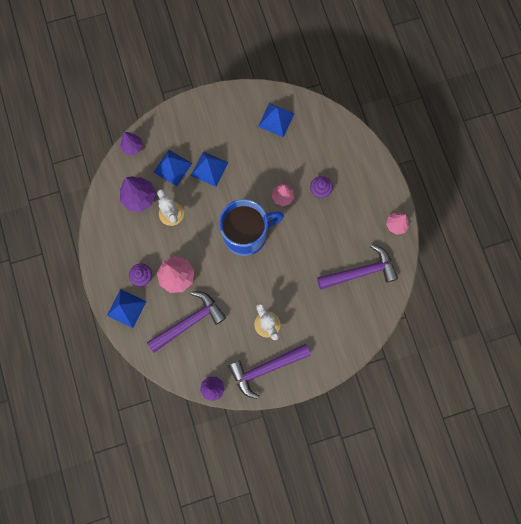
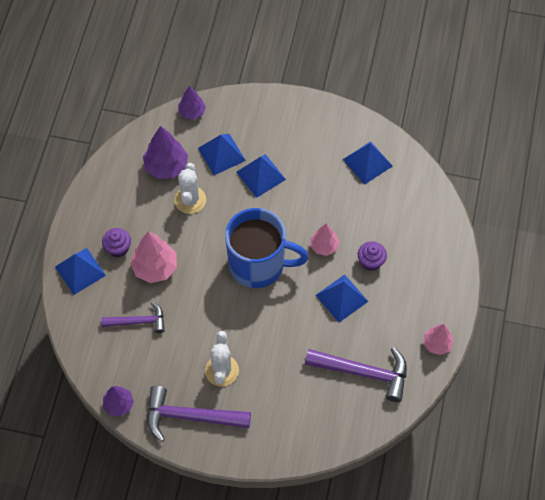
camera: 30 degrees right, 15 degrees down
purple hammer [147,291,226,352] -> purple hammer [101,302,165,333], size x0.62
none -> blue pyramid [316,274,369,322]

